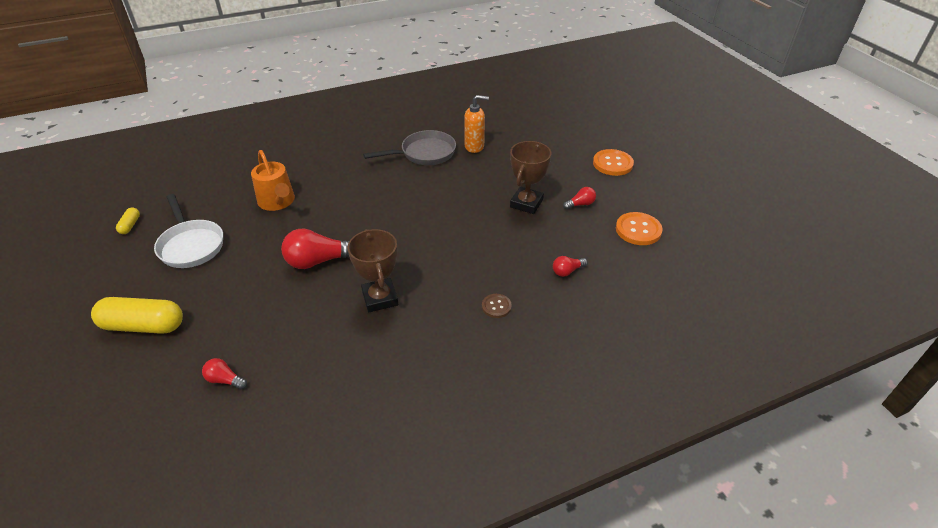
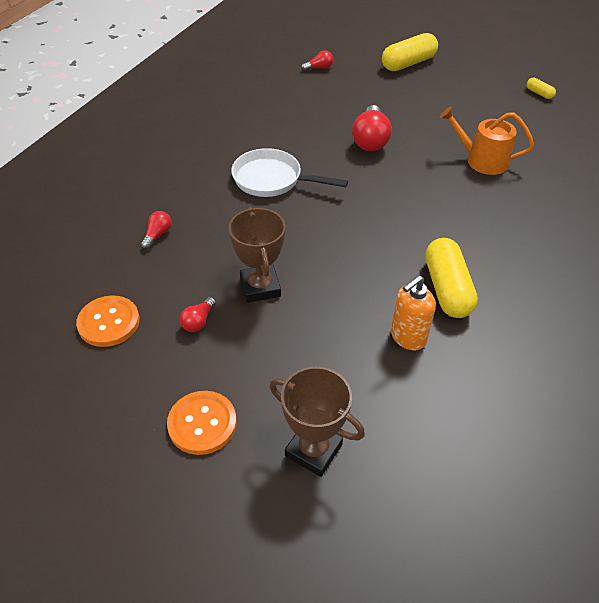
camera: 140 degrees right, 5 degrees up
white pan [154,194,223,268] -> white pan moved to [231,148,348,197]
red light bulb [281,229,350,269] -> red light bulb turned 150 degrees clockwise [352,105,392,151]
brown trophy [347,229,398,312] -> brown trophy moved to [269,367,365,477]
grey pan [363,130,456,165] -> yellow capsule [425,238,478,318]
brown button [482,294,512,318] -> none

